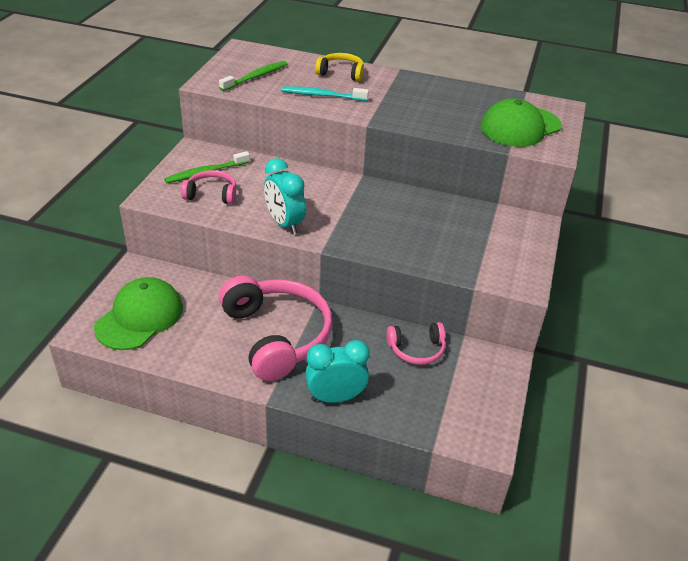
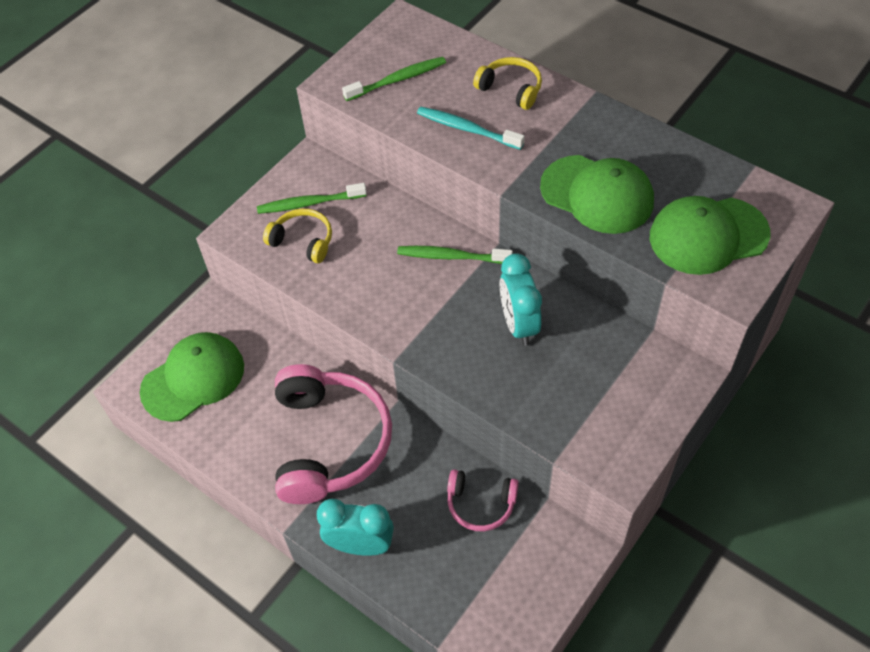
camera: 25 degrees right, 15 degrees up
pink headphones [181,170,236,204] -> yellow headphones [263,209,332,263]
turquoise clock [264,158,306,234] -> turquoise clock moved to [500,253,542,346]
none -> green toothbrush [397,246,513,264]
none -> green cap [540,155,654,234]

